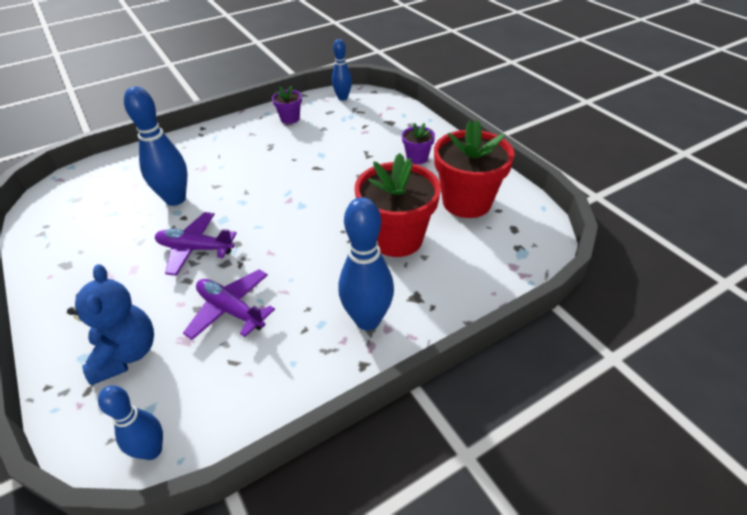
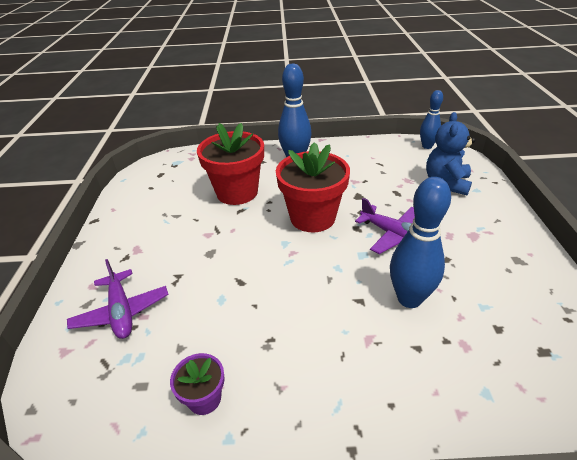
camera: 150 degrees left, 5 degrees down
purple plane [183,269,275,340] -> purple plane moved to [67,259,169,339]
blue bowling pin [332,39,352,100] -> none
purple flower pot [402,123,435,164] -> none
red flower pot [434,120,515,218] -> red flower pot moved to [276,142,350,232]

